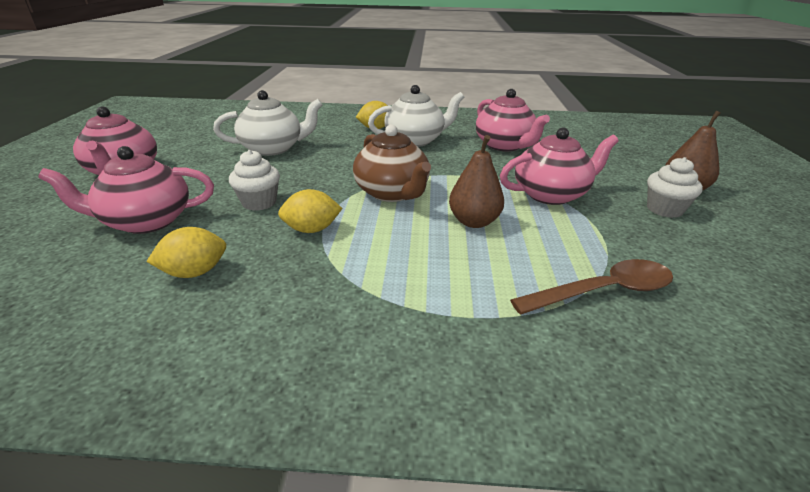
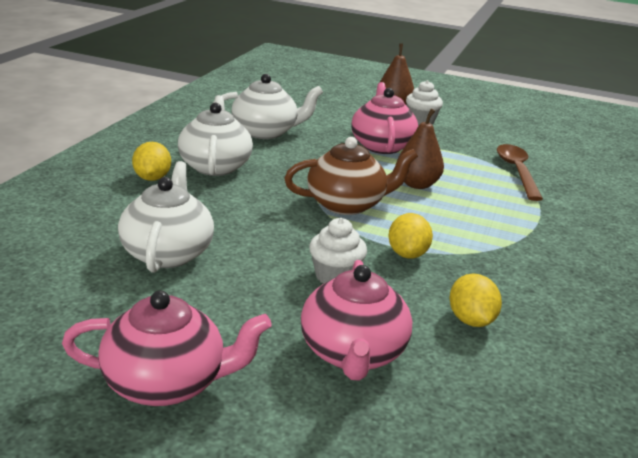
camera: 75 degrees left, 5 degrees down
pink teapot [476,89,550,151] -> white teapot [213,74,323,139]

